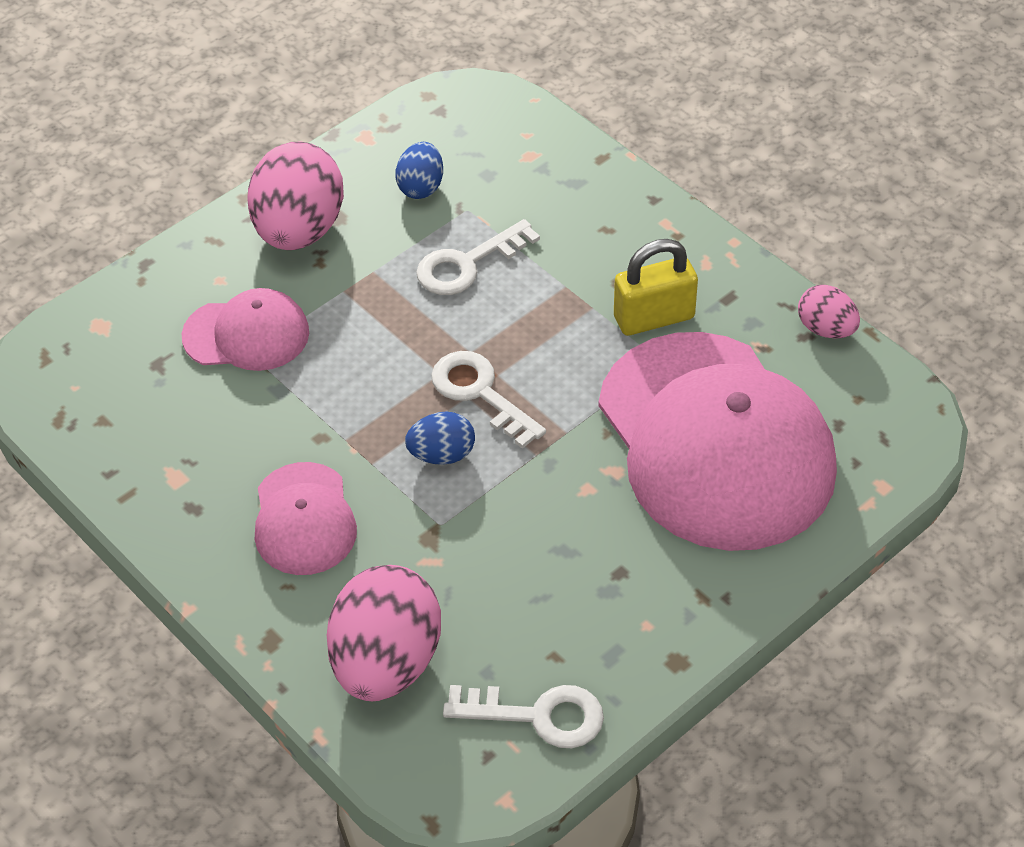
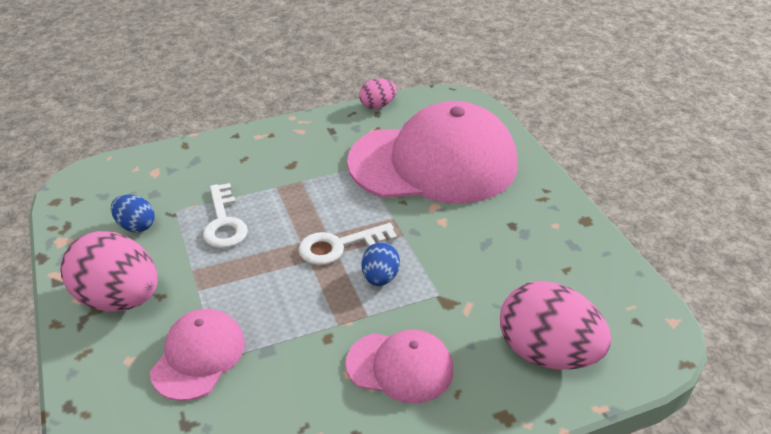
camera: 70 degrees left, 10 degrees down
white key [443,685,604,748] -> none
yellow padlock [614,239,698,336] -> none

